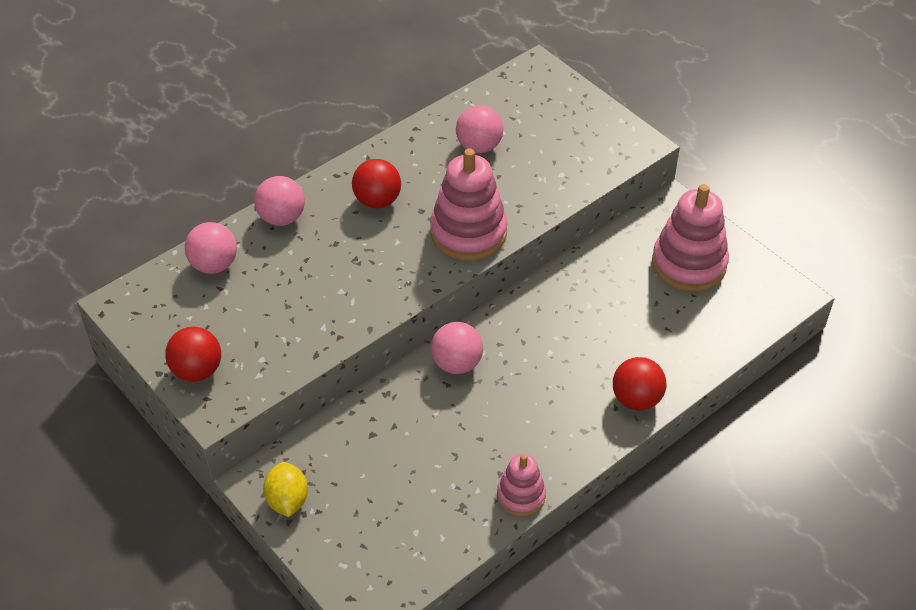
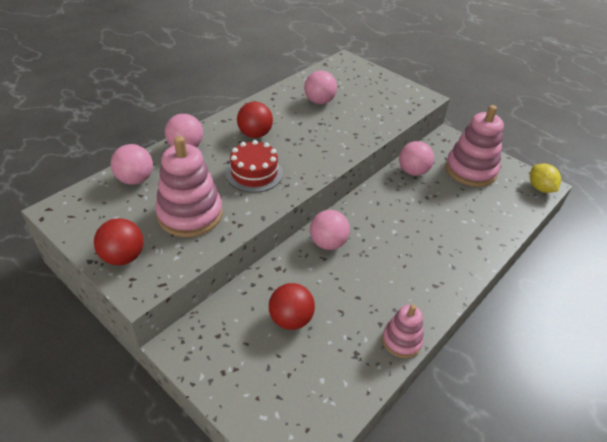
camera: 10 degrees left, 5 degrees down
yellow lemon [263,462,308,517] -> yellow lemon moved to [530,164,561,193]
pink stacking toy [430,148,507,260] -> pink stacking toy moved to [155,136,222,237]
red ball [613,357,666,411] -> red ball moved to [269,283,315,330]
none -> red cake [226,140,283,193]
none -> pink ball [399,141,434,176]

